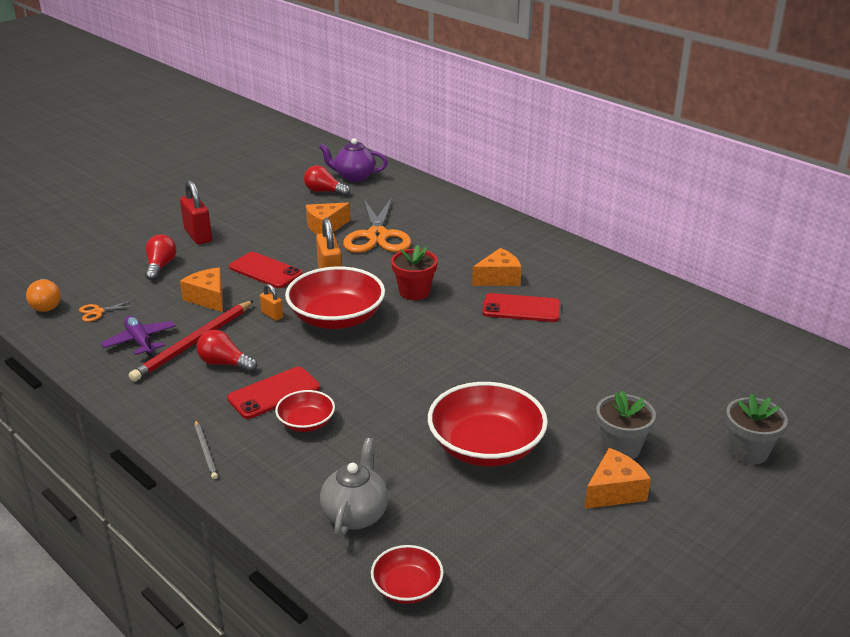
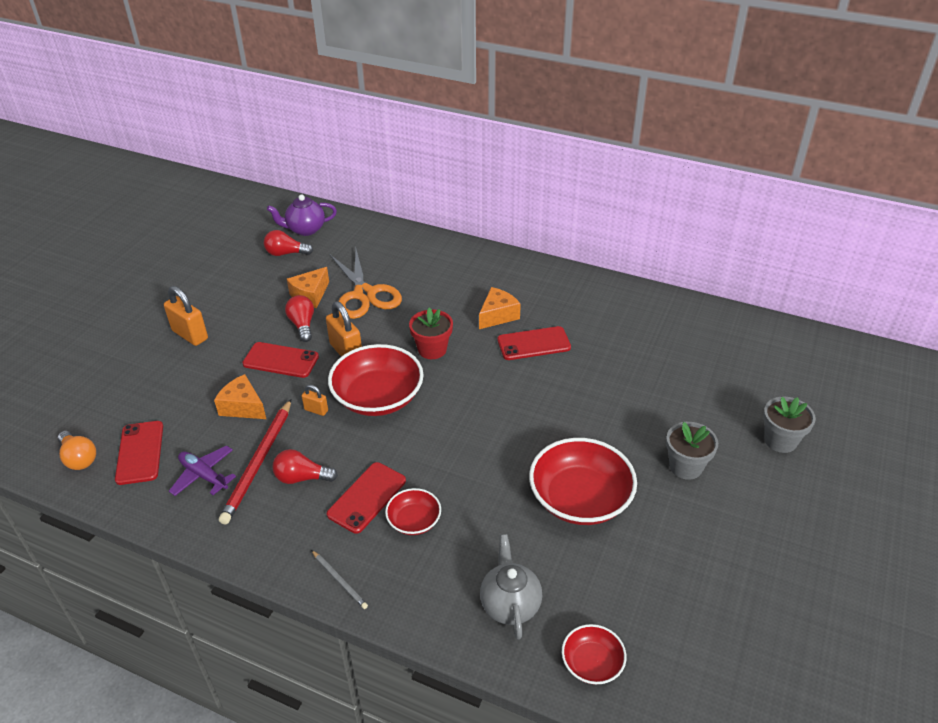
camera: 20 degrees left, 10 degrees up
orange scissors [79,299,138,322] -> red phone [115,421,163,485]
red light bulb [145,234,177,281] -> red light bulb moved to [285,295,314,342]
red padlock [180,180,212,244] -> orange padlock [164,286,208,346]
orange cheese [584,448,651,509] -> none

